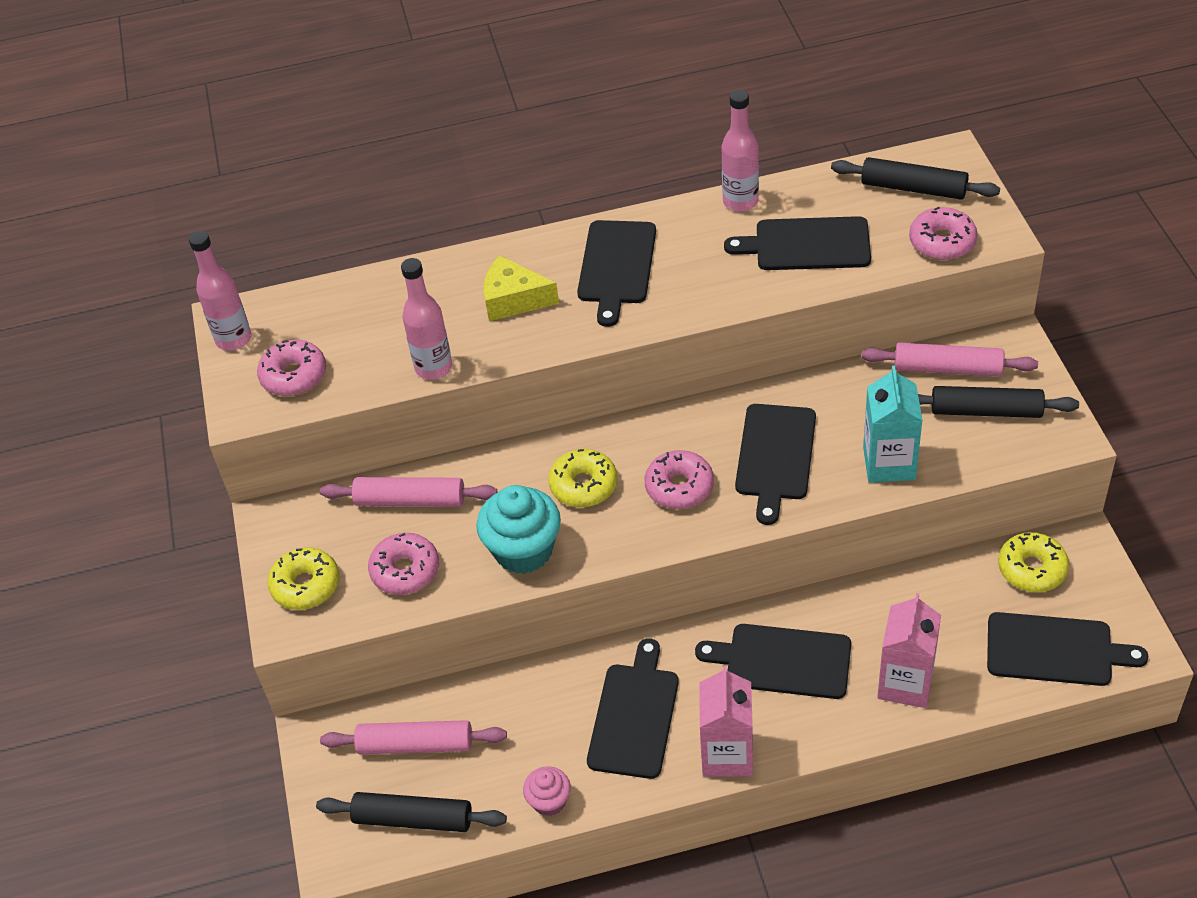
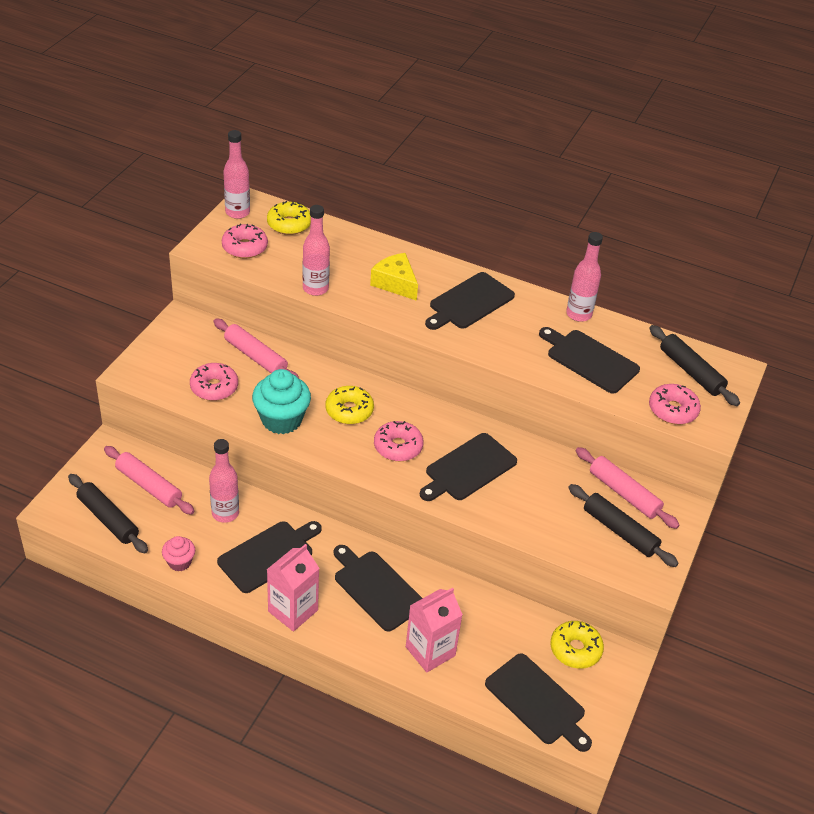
camera: 30 degrees right, 5 degrees down
yellow donut [268,547,339,610] -> yellow donut moved to [267,201,311,235]
turquoise carton [863,366,923,483] -> none
none -> pink bottle [209,439,239,523]

